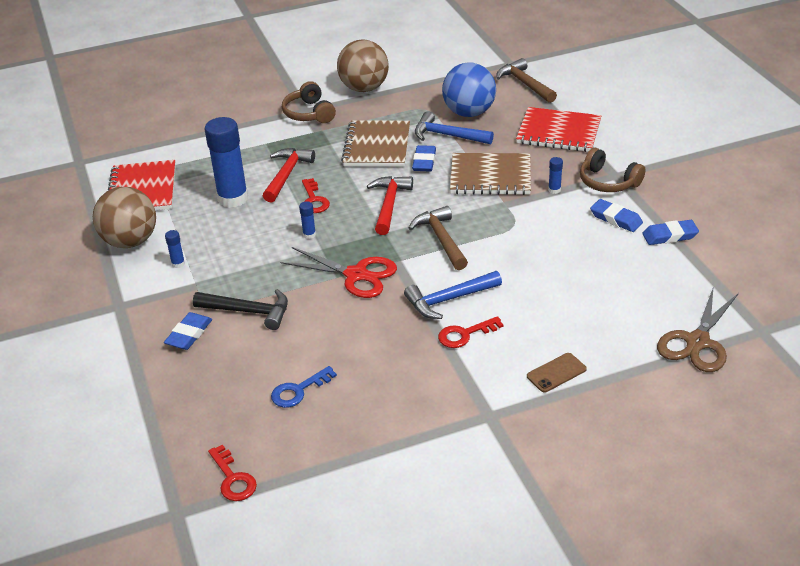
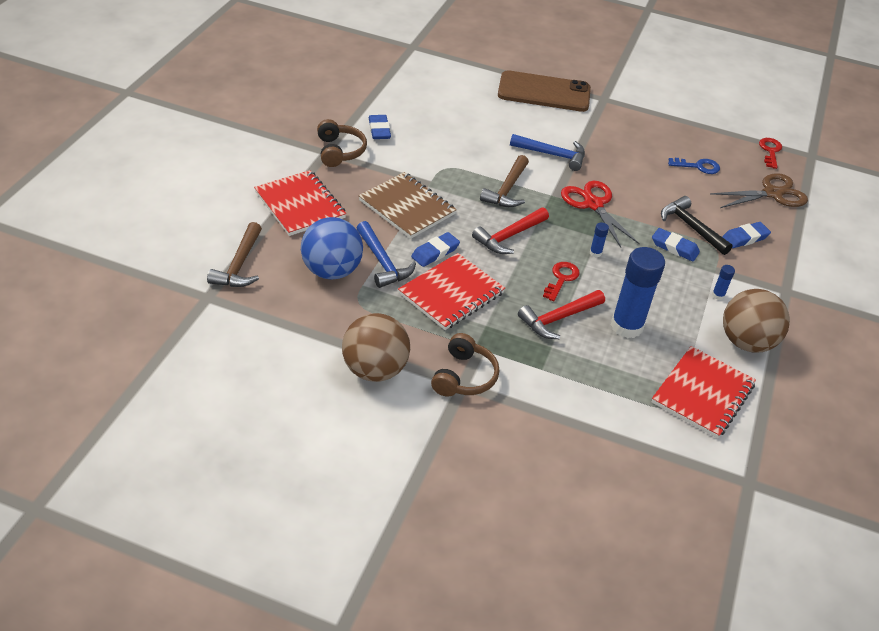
camera: 145 degrees left, 5 degrees up
brown notebook [341,120,410,167] -> red notebook [398,253,505,330]
red key [438,316,503,348] -> none
brown phone [527,353,587,392] -> brown phone [498,70,591,112], size x2.36
blue glue stick [548,157,563,194] -> none
blue eraser [642,220,699,245] -> blue eraser moved to [652,228,700,262]
brown scissors [657,286,739,372] -> brown scissors moved to [711,173,808,208]

